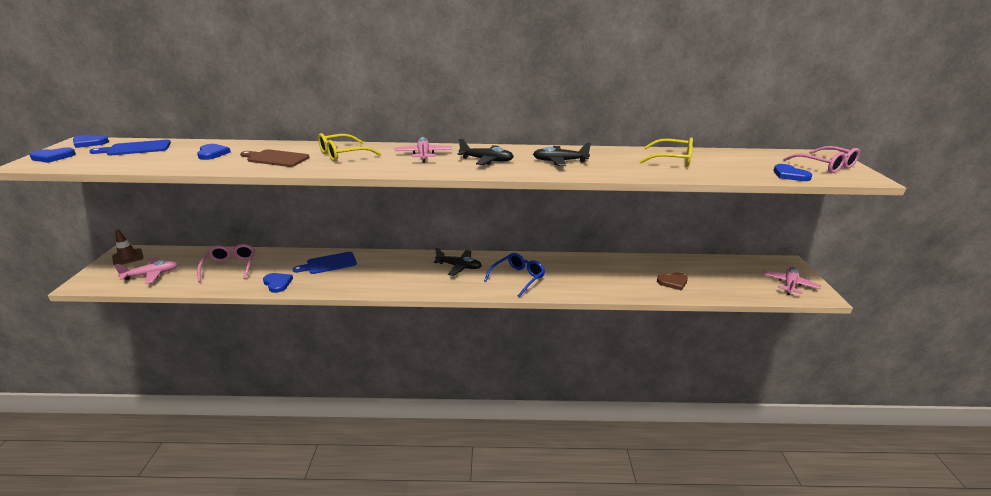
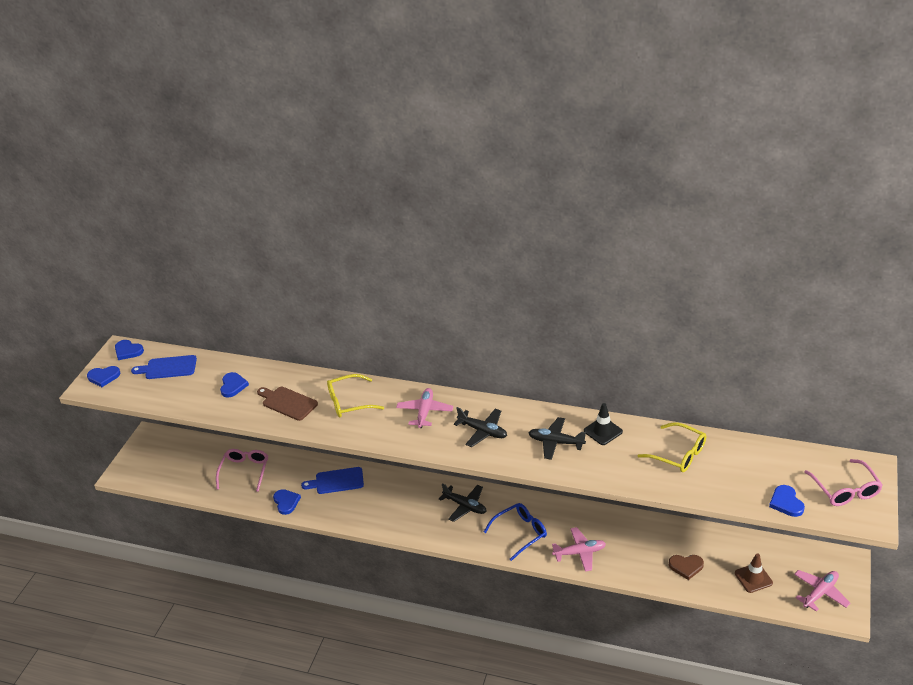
camera: 20 degrees right, 10 degrees up
brown traffic cone [112,230,143,265] -> brown traffic cone moved to [735,553,773,593]
pink plane [114,257,178,284] -> pink plane moved to [552,527,606,572]
none -> black traffic cone [584,403,623,445]

